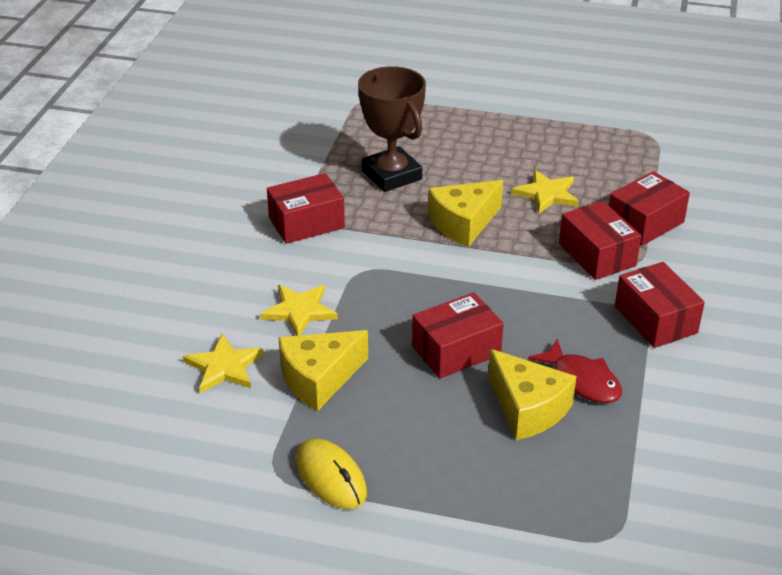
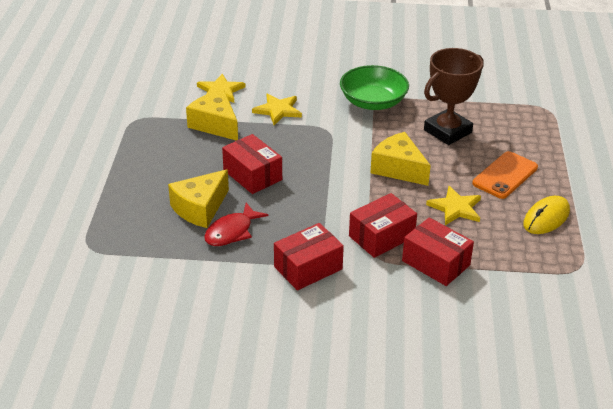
camera: 80 degrees right, 0 degrees up
red box [267,173,345,244] -> green bowl [340,65,409,110]
yellow mouse [296,438,367,509] -> yellow mouse moved to [523,196,570,234]
none -> orange phone [472,151,538,199]

